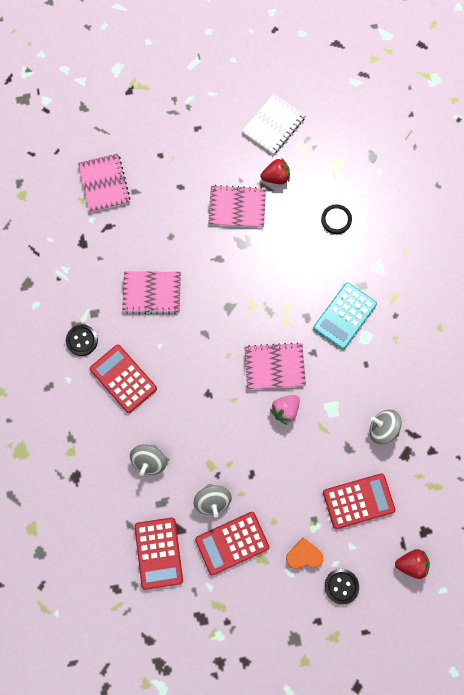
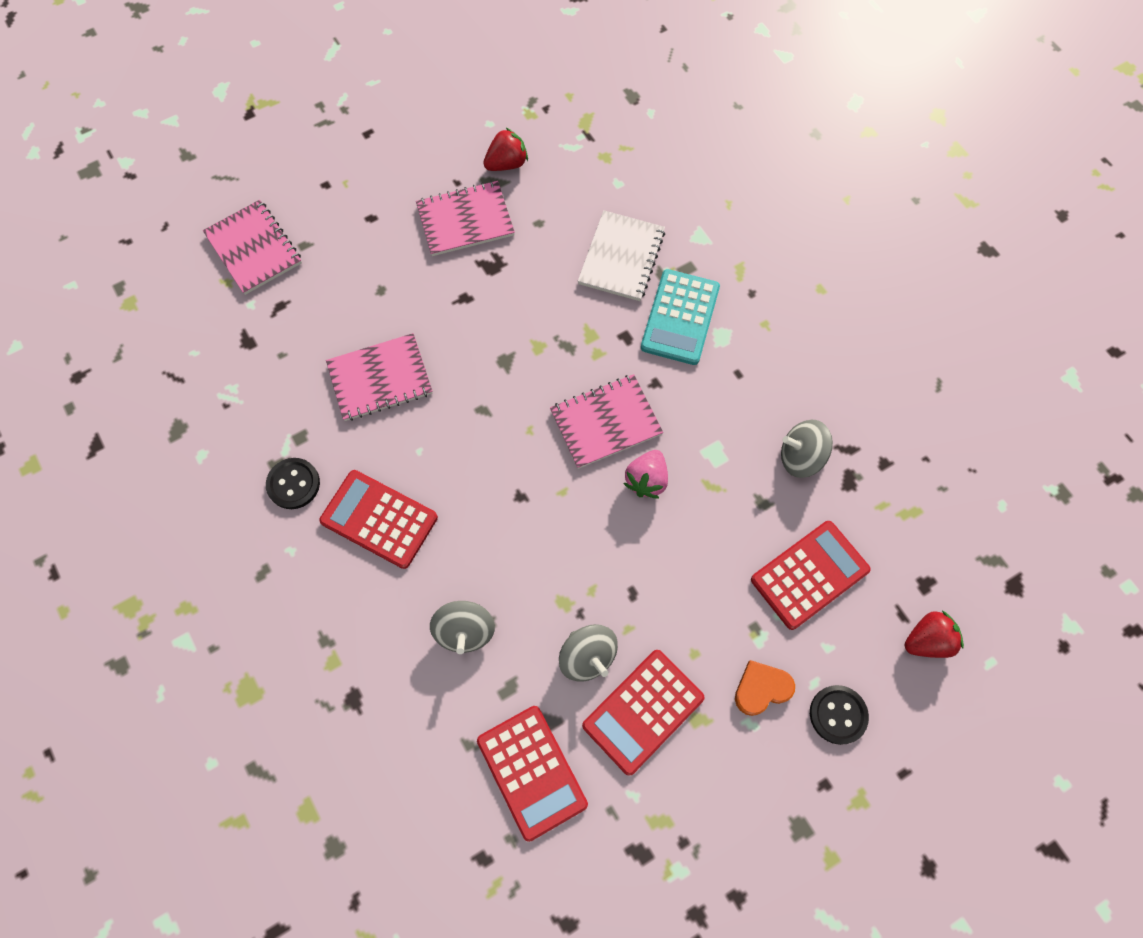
camera: 20 degrees left, 5 degrees down
white notebook [242,94,306,155] -> white notebook moved to [578,210,665,301]
black button [321,204,352,234] -> none

